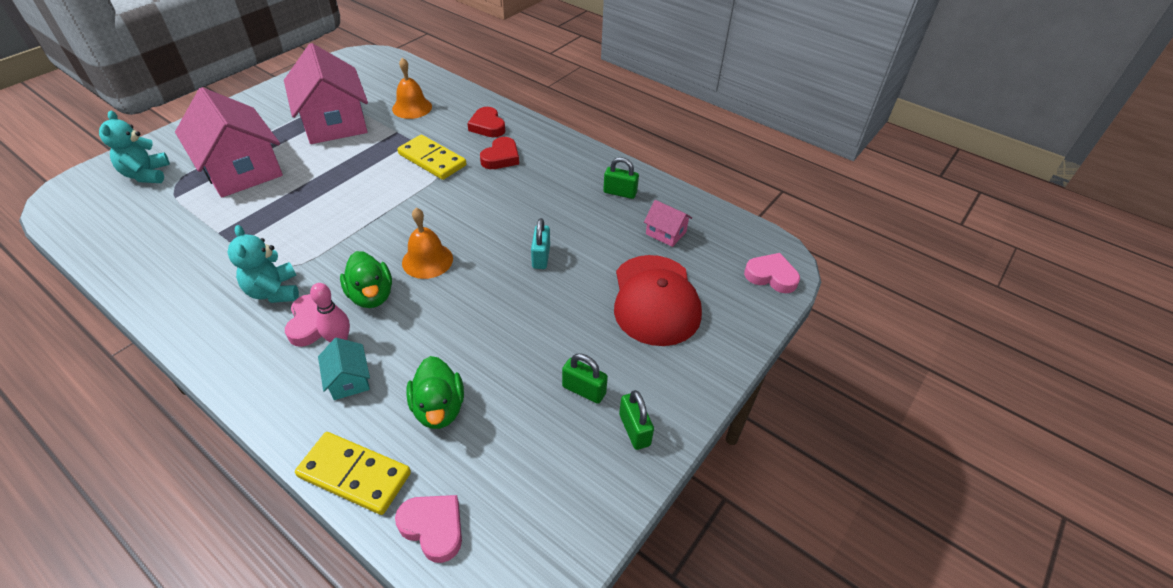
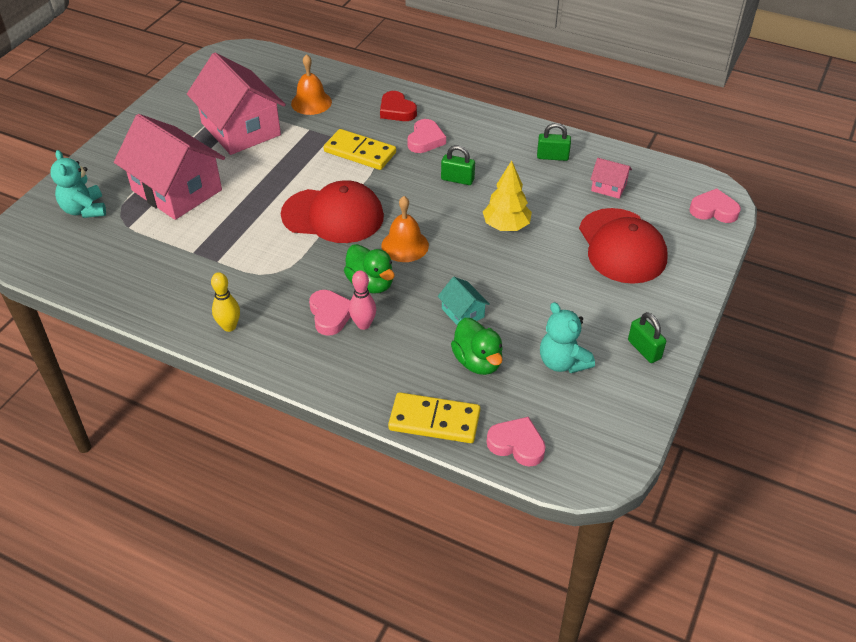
camera: 10 degrees left, 0 degrees up
turquoise teddy bear [227,225,299,303] -> turquoise teddy bear moved to [540,302,595,373]
turquoise house [318,338,370,400] -> turquoise house moved to [438,277,490,325]
red heart [480,137,519,169] -> pink heart [407,119,446,153]
turquoise padlock [531,218,550,269] -> yellow tree [483,160,532,231]
green padlock [562,354,608,404] -> green padlock moved to [441,145,475,185]
none -> yellow bowling pin [211,272,240,332]
none -> red cap [281,180,384,243]

